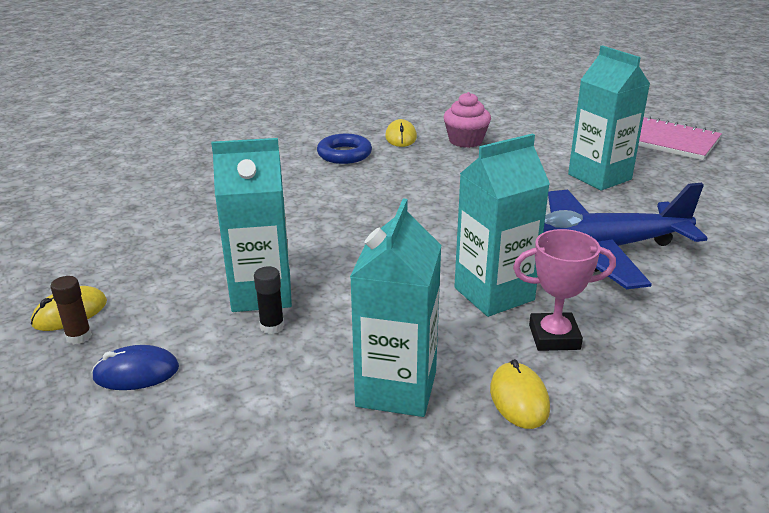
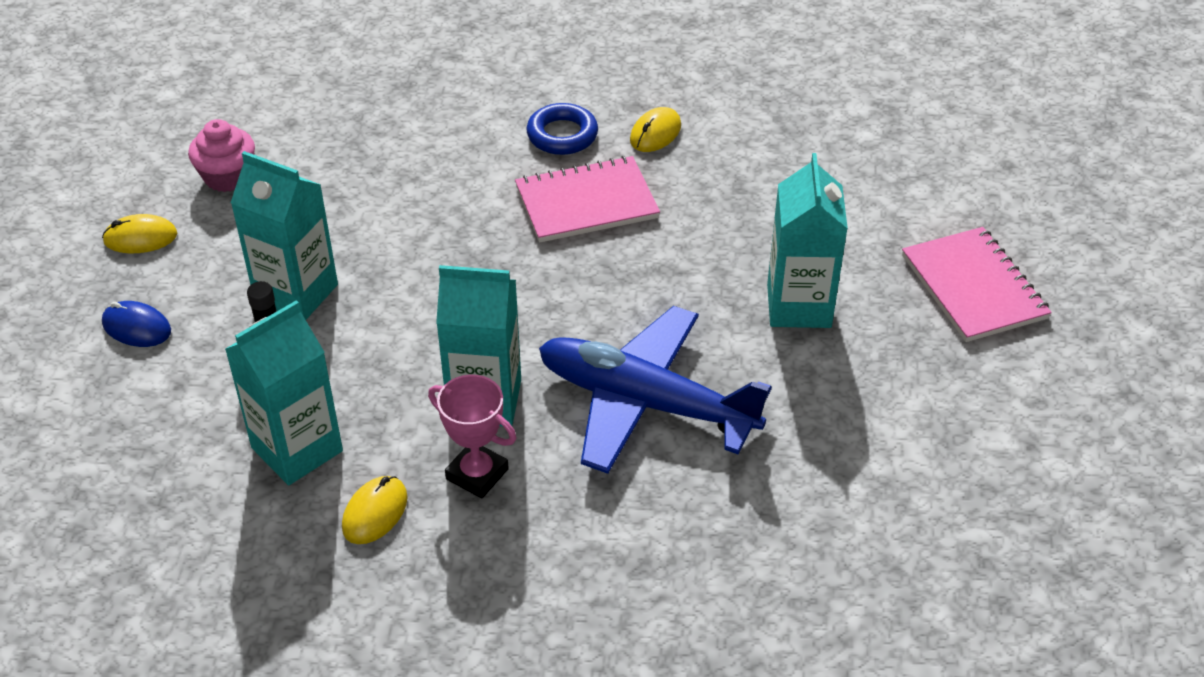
camera: 35 degrees right, 15 degrees up
brown glue stick [51,276,92,344] -> none
pink cupcake [444,92,491,148] -> pink cupcake moved to [188,119,255,192]
none -> pink notebook [515,156,660,243]

